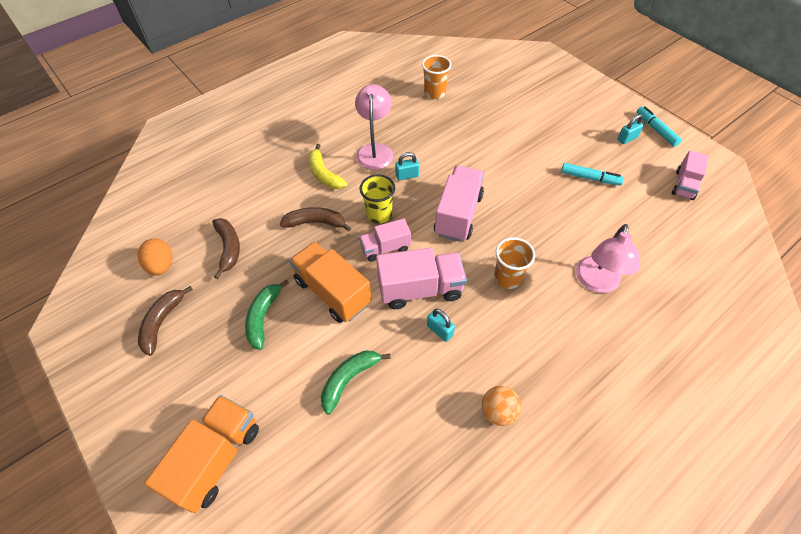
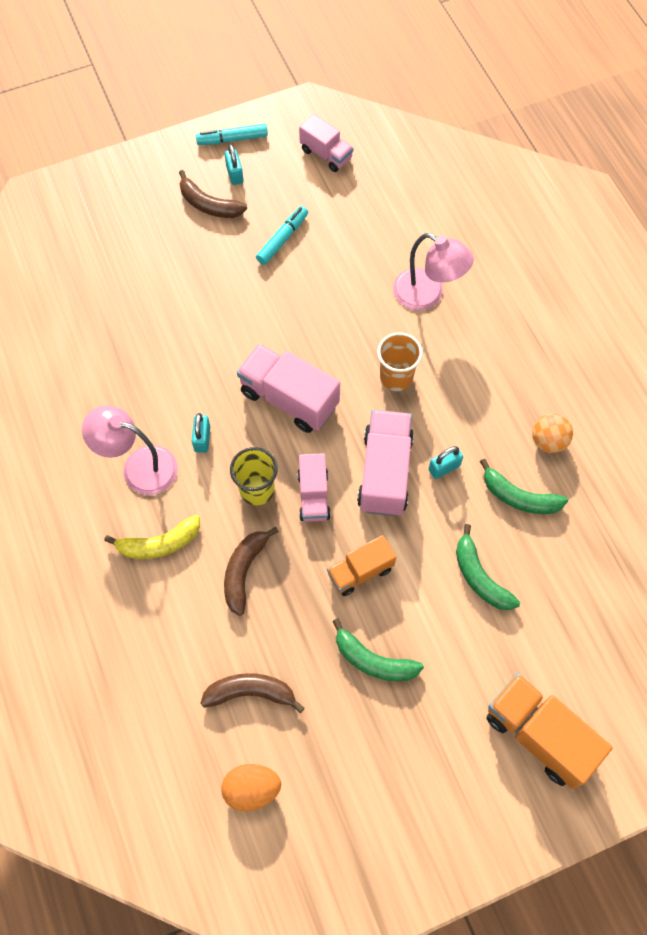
camera: 75 degrees left, 10 degrees up
brown banana [138,286,193,356] -> brown banana moved to [179,170,247,218]
orange truck [289,241,372,323] -> orange truck [327,535,396,596], size x0.62
orange cup [422,55,451,99] -> none
none -> green banana [480,459,568,514]

